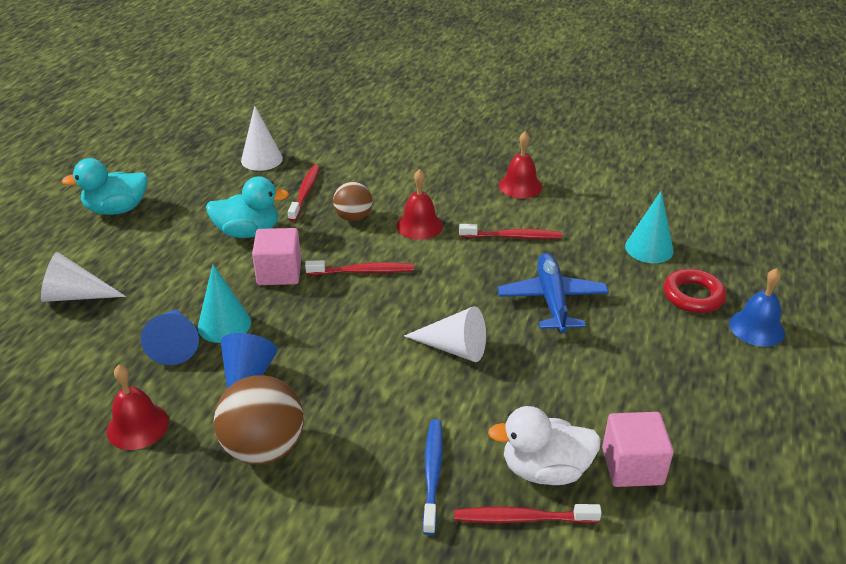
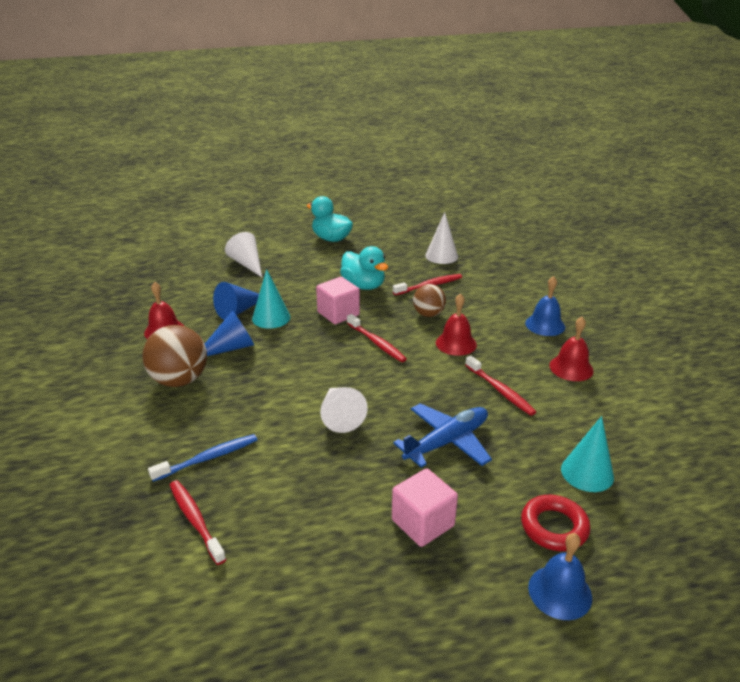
camera: 55 degrees right, 5 degrees down
white duck [488,406,601,485] -> none
pink cube [602,412,674,487] -> pink cube moved to [392,468,458,547]
none -> blue bell [525,276,565,336]

